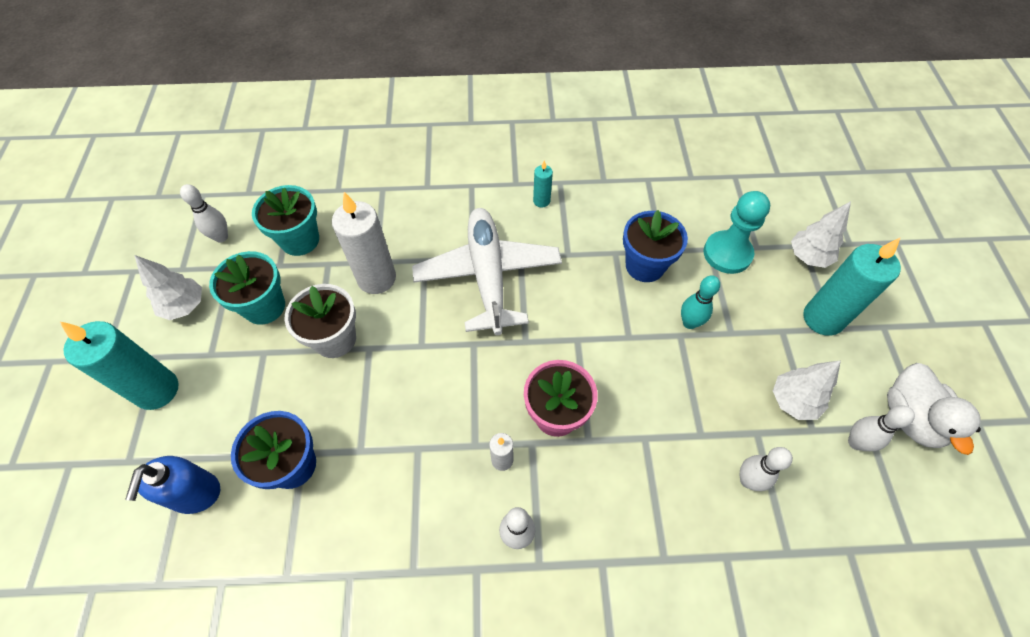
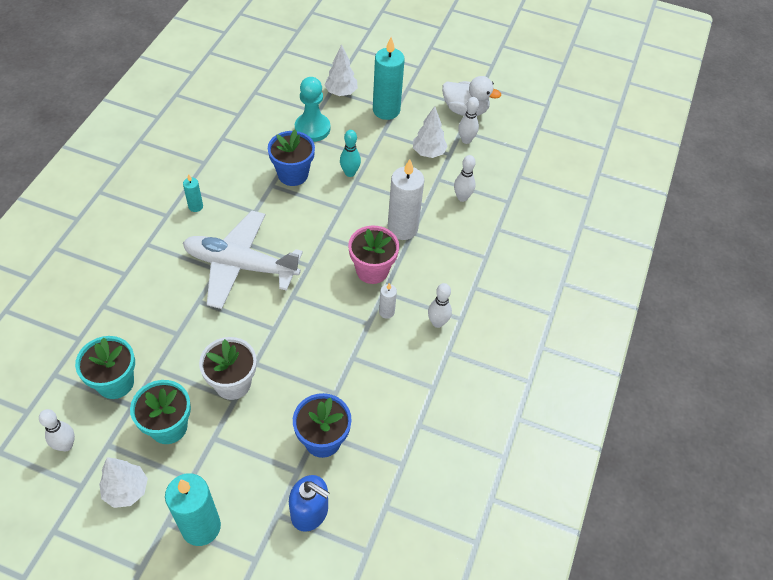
camera: 70 degrees left, 5 degrees down
white candle [332,192,396,294] -> white candle moved to [387,159,424,240]

